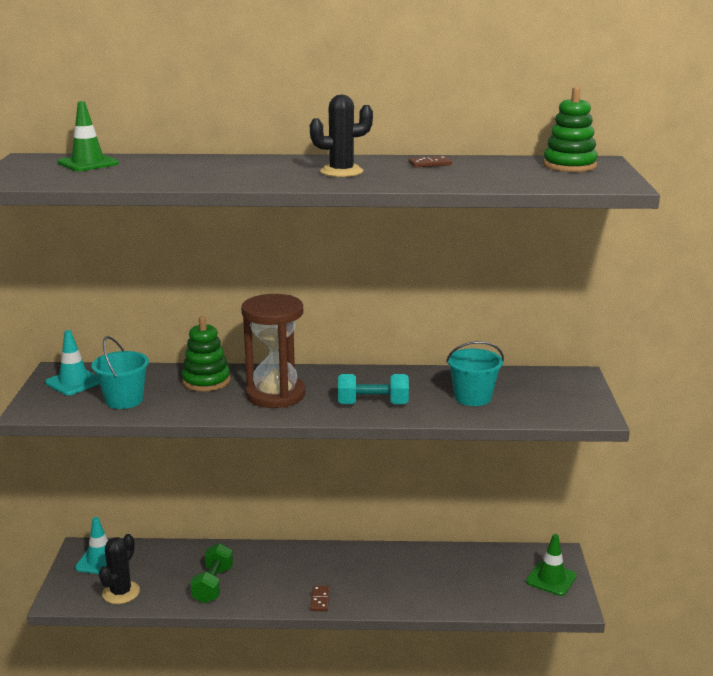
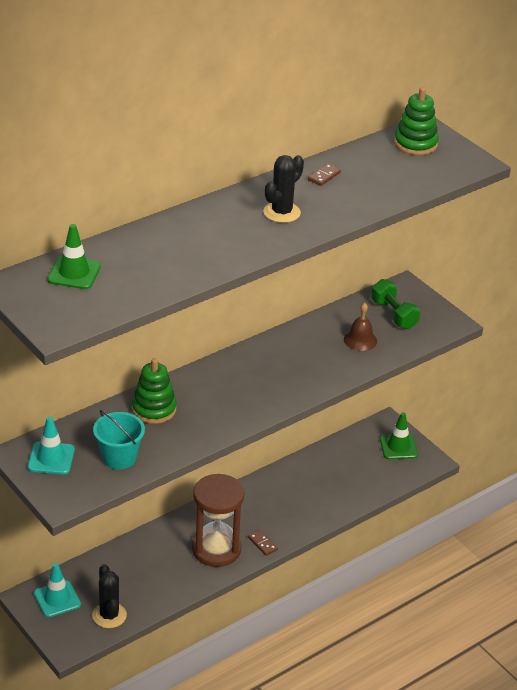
camera: 40 degrees left, 15 degrees up
green dumbbell [190,543,233,603] -> green dumbbell moved to [371,279,420,329]
brown hourglass [241,294,305,408] -> brown hourglass moved to [192,474,245,567]
turquoise dumbbell [338,374,409,404] -> none
turquoise bucket [446,341,504,406] -> brown bell [344,303,377,351]

